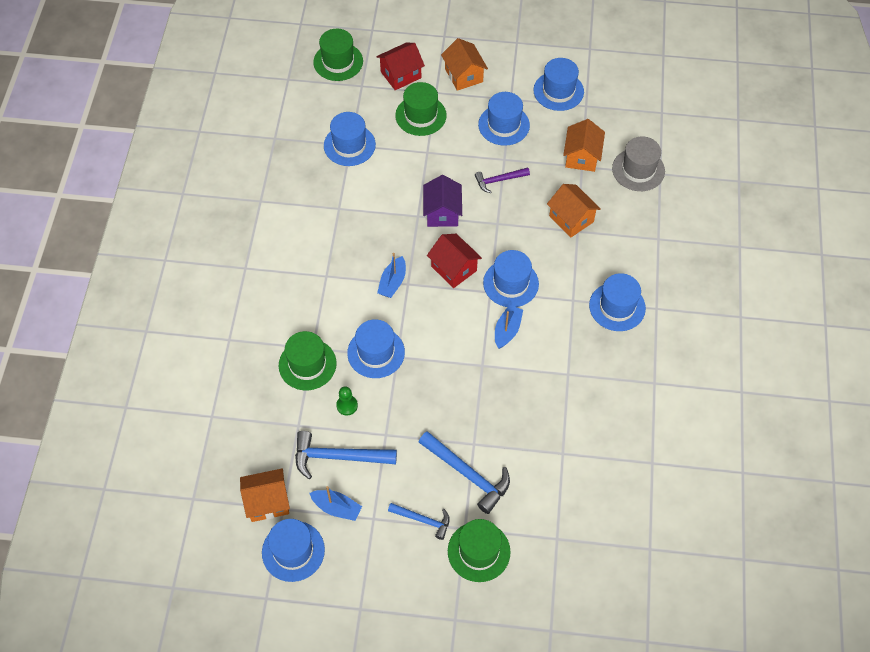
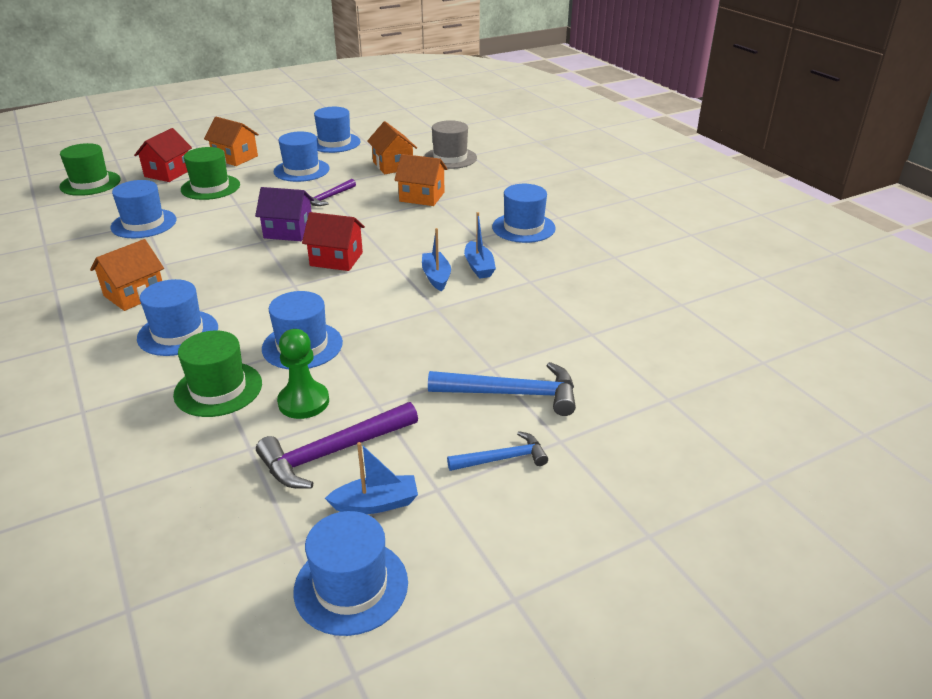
camera: 35 degrees left, 25 degrees down
orange house [240,468,290,522] -> orange house moved to [90,239,164,311]
blue hammer [295,431,397,479] -> purple hammer [256,402,418,489]
green pawn [336,386,358,416] -> green pawn [277,329,329,419], size x1.60
blue boat [377,253,406,298] -> blue boat moved to [464,212,496,279]
purple house [423,175,462,227] -> purple house turned 45 degrees counterclockwise [255,187,314,241]
green hat [448,519,511,582] -> none
blue hat [483,250,539,307] -> blue hat moved to [137,279,218,356]

